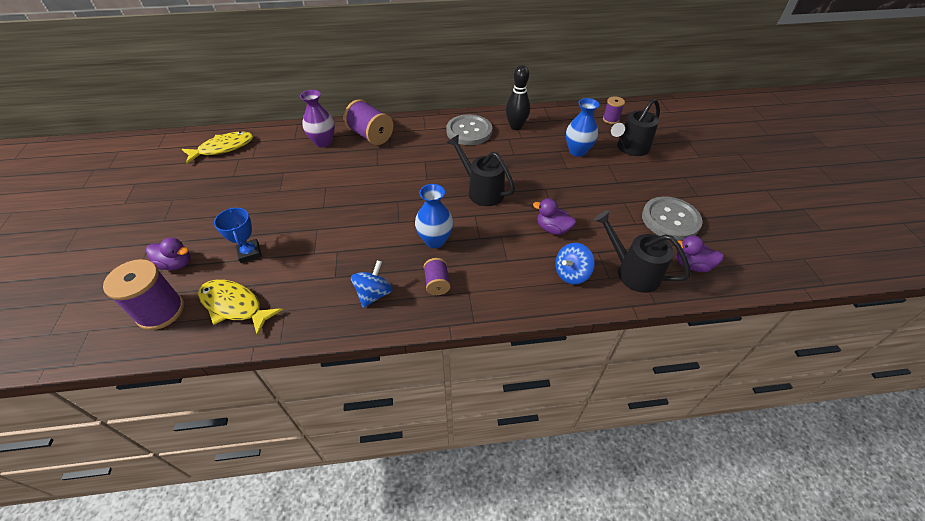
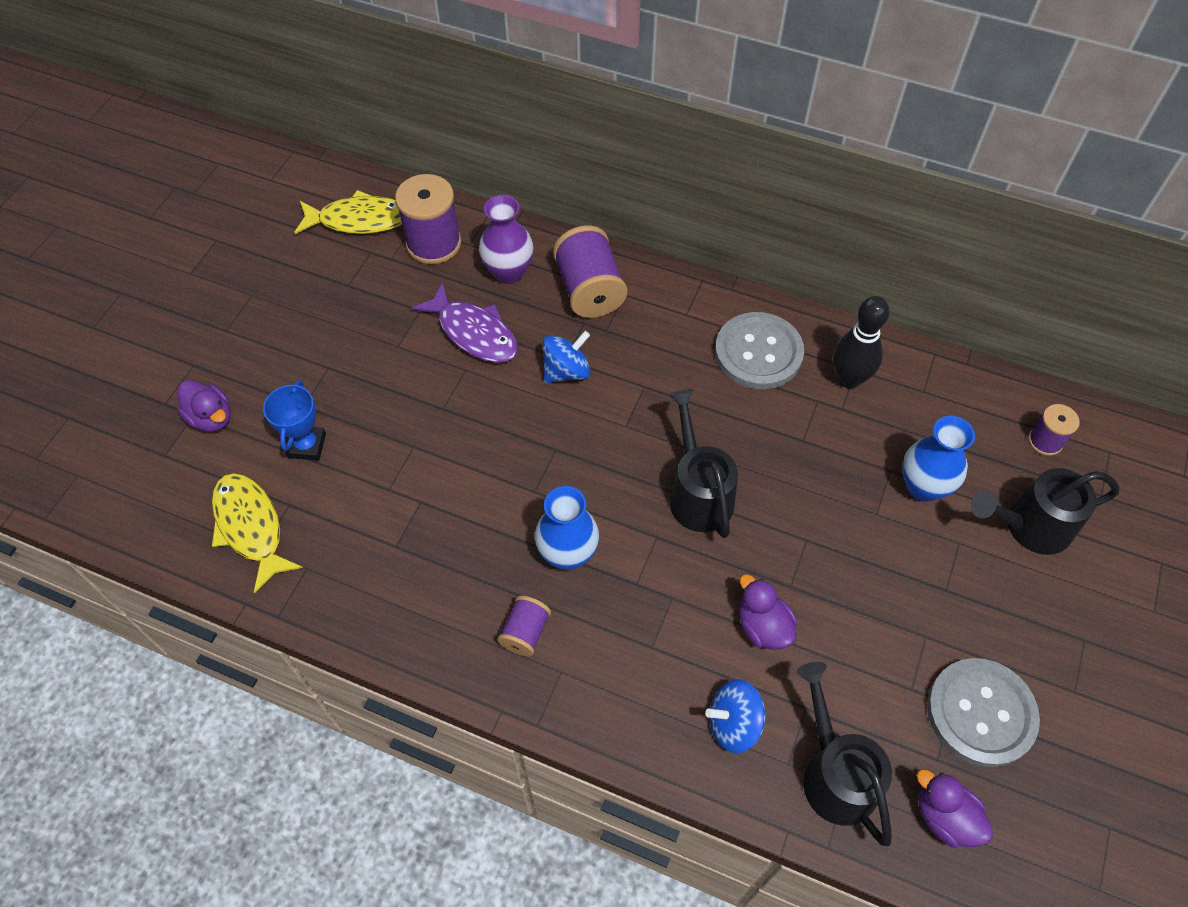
camera: 30 degrees right, 10 degrees up
purple spool [103,259,184,330] -> purple spool moved to [395,174,461,264]
blue spinning top [351,260,393,308] -> blue spinning top moved to [543,331,591,383]
none -> purple fish [411,282,518,363]

